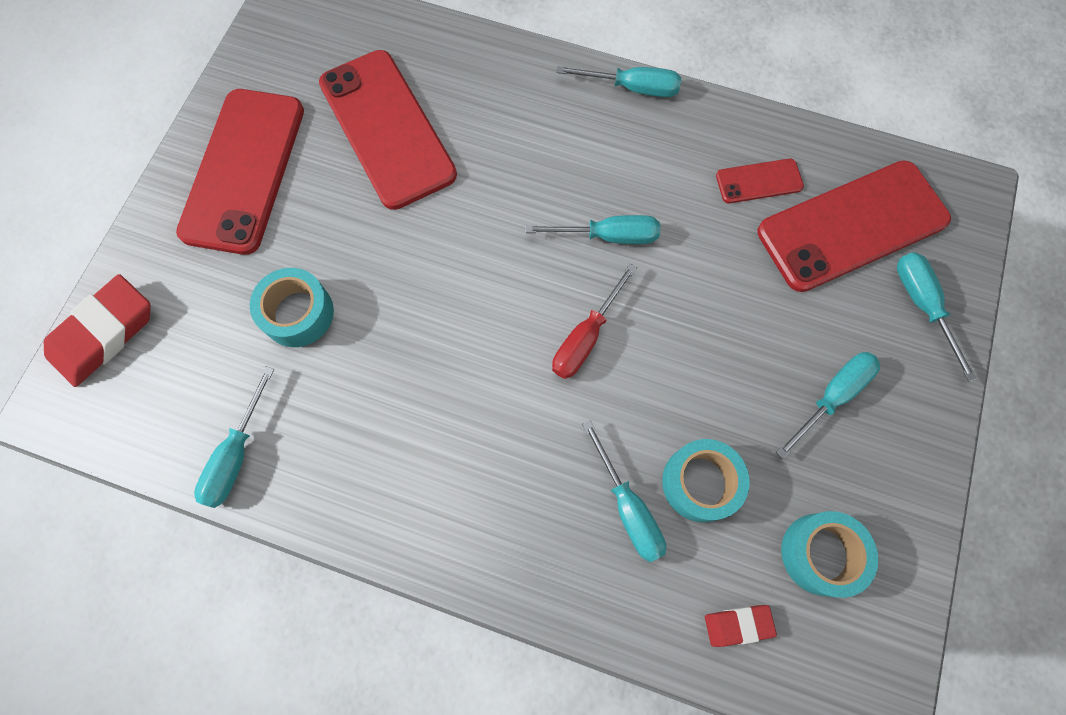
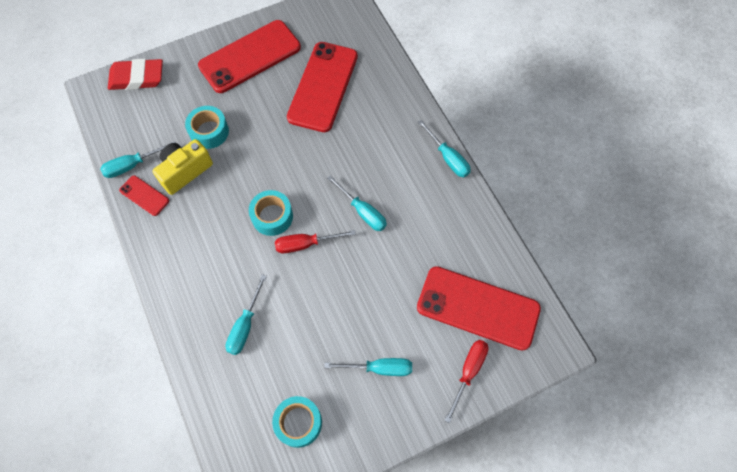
camera: 45 degrees right, 5 degrees down
turquoise tape [662,439,750,522] -> turquoise tape moved to [249,190,293,236]
red eraser [705,605,777,647] -> none
red phone [716,159,804,203] -> red phone moved to [119,175,169,216]
turquoise screwdriver [897,252,977,382] -> red screwdriver [444,340,489,423]
none -> yellow camera [153,139,213,195]

